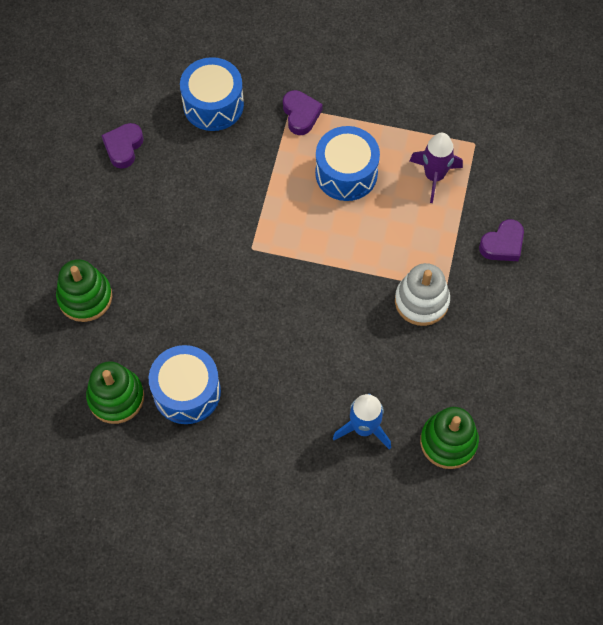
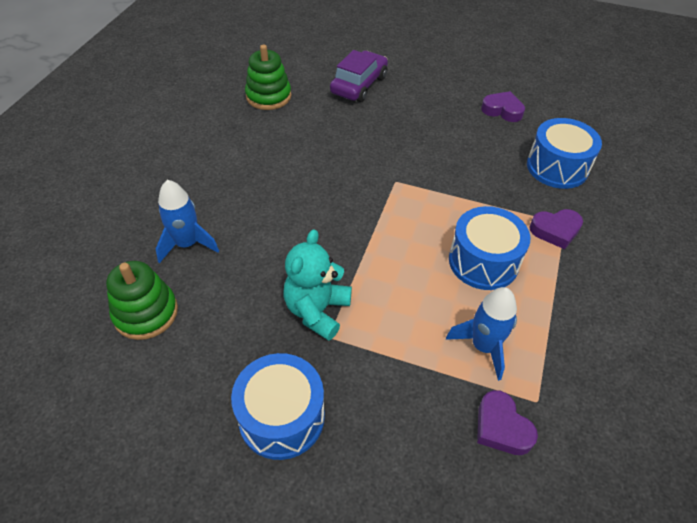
camera: 95 degrees right, 15 degrees down
green stacking toy [56,259,112,322] -> purple car [330,50,388,102]
blue drum [149,345,221,424] -> blue drum moved to [231,353,325,460]
white stacking toy [395,263,450,326] -> turquoise teddy bear [284,229,352,341]
purple rocket [410,133,463,203] -> blue rocket [446,287,517,381]
purple heart [479,219,524,261] -> purple heart moved to [477,390,538,455]

